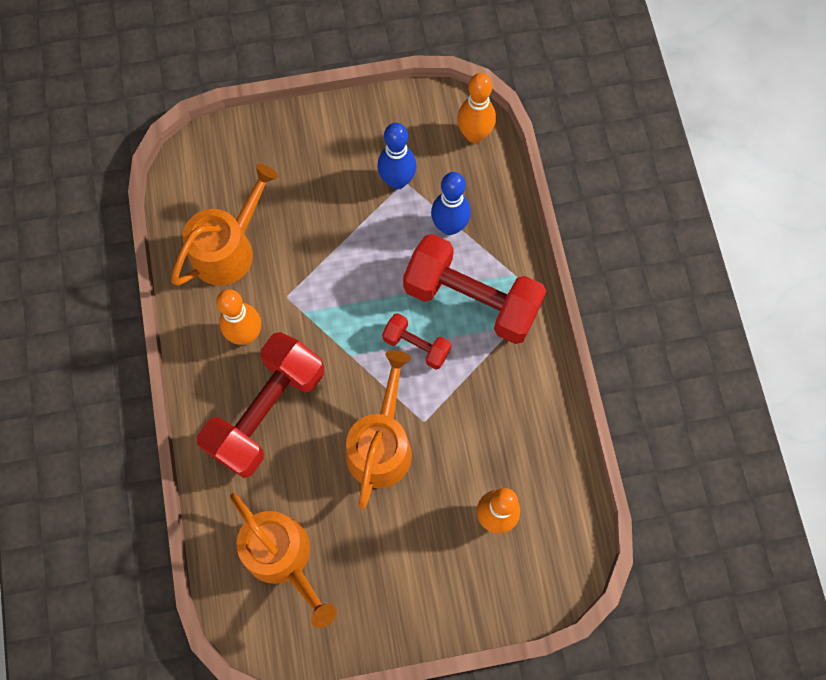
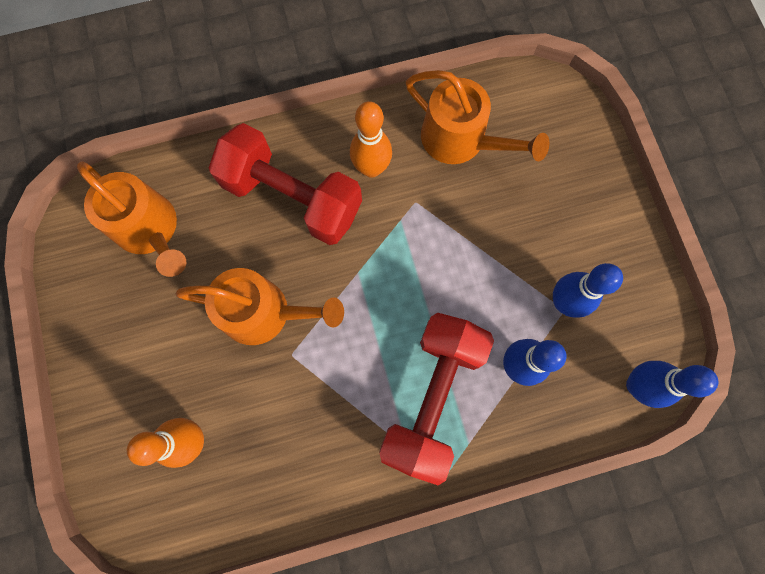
camera: 85 degrees right, 5 degrees up
orange watering can [230,493,337,628] -> orange watering can turned 90 degrees counterclockwise [77,161,186,277]
red dumbbell [382,313,451,370] -> none
orange bowling pin [457,73,496,143] -> blue bowling pin [626,361,718,408]

